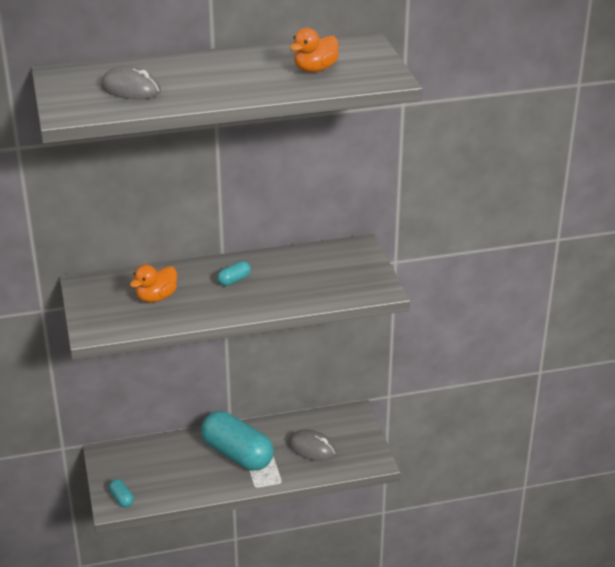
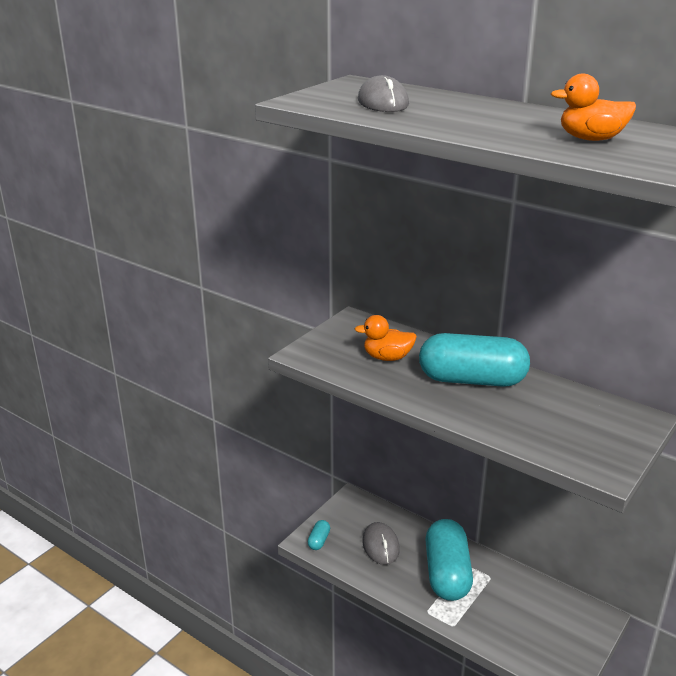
camera: 50 degrees right, 5 degrees down
turquoise capsule [217,261,251,286] -> turquoise capsule [419,333,530,387], size x2.45
grey mouse [288,429,336,461] -> grey mouse moved to [362,522,400,565]

